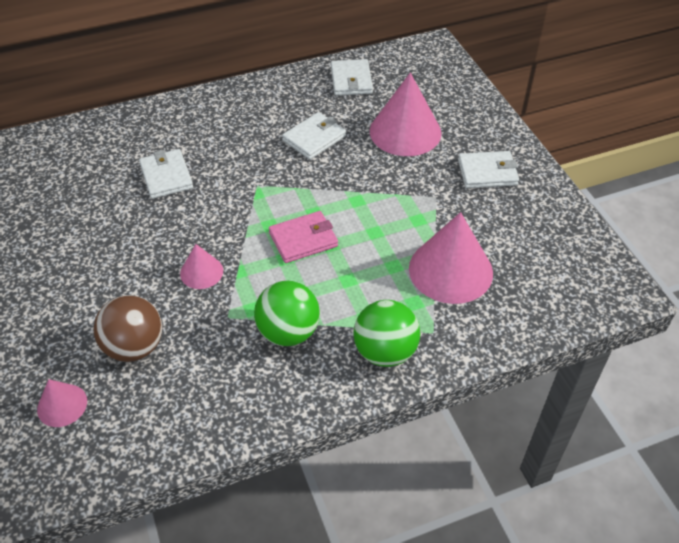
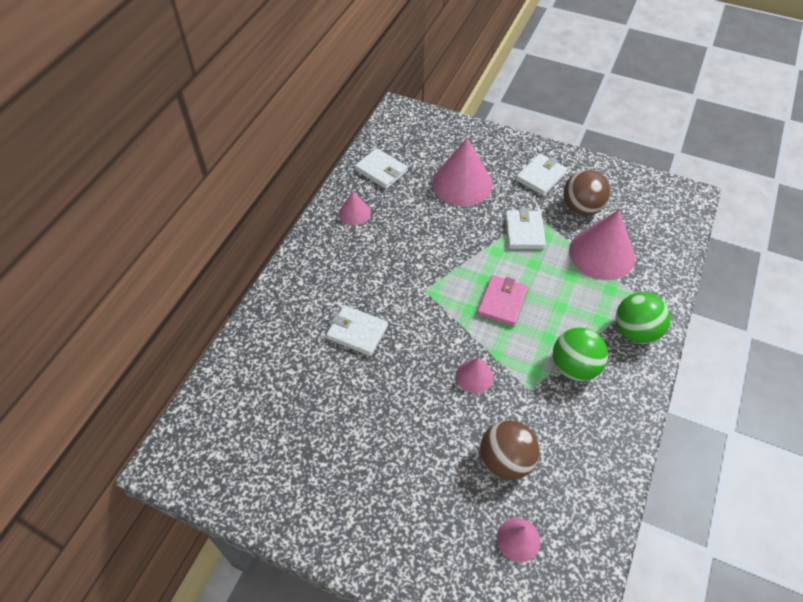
camera: 45 degrees left, 5 degrees up
white wallet [282,112,346,160] -> white wallet moved to [505,208,546,249]
none -> pink cone [339,191,371,225]
none -> brown ball [563,170,610,216]

